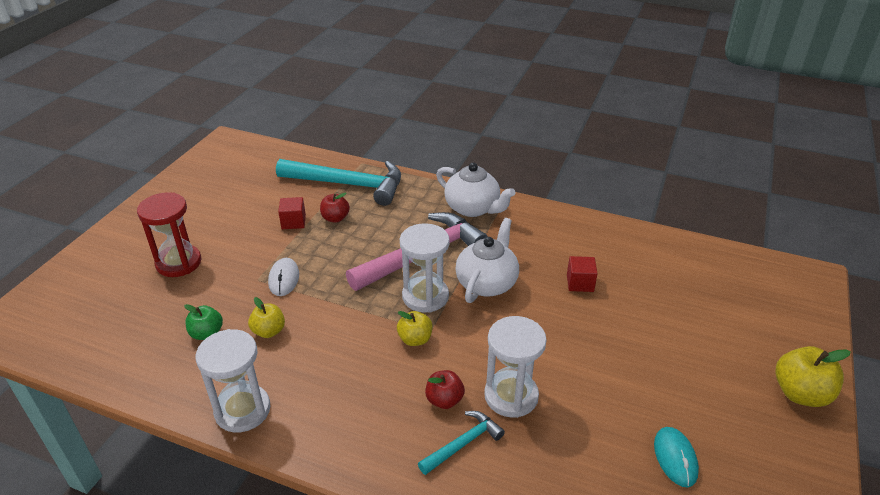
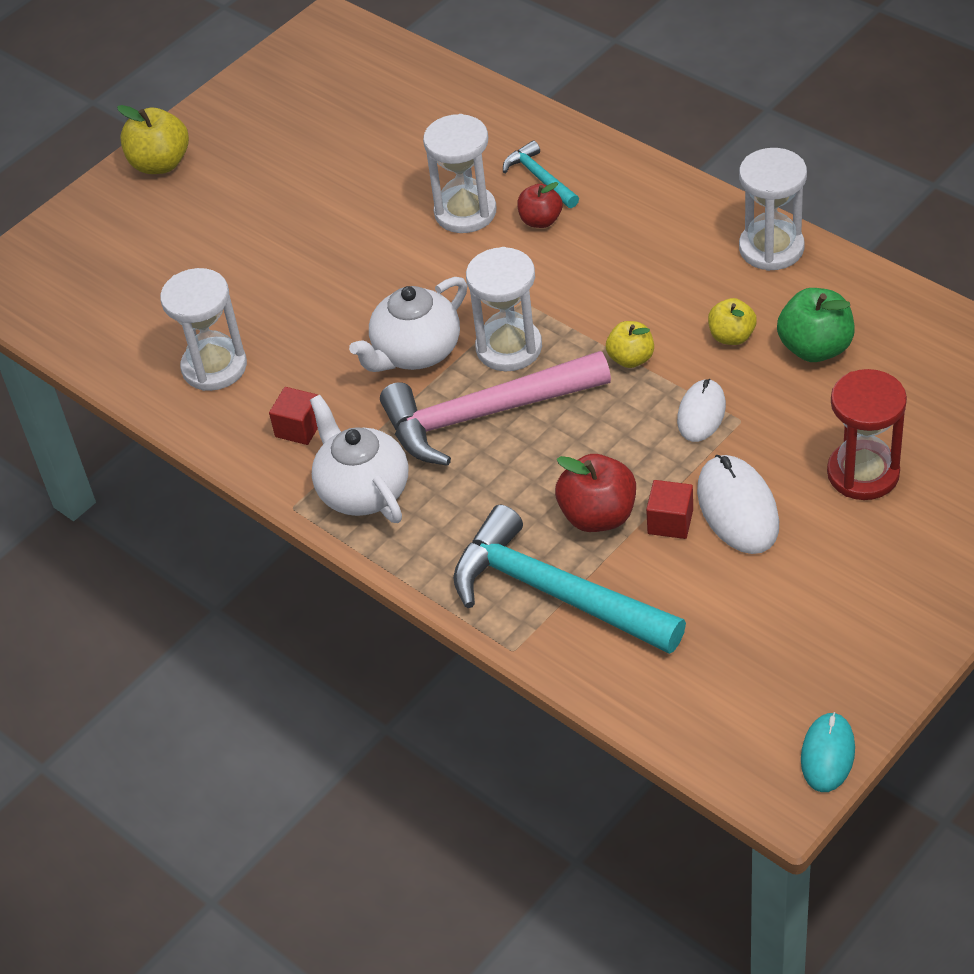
camera: 155 degrees left, 10 degrees up
green apple [184,304,223,340] -> green apple [777,288,855,362], size x1.57
red apple [320,192,350,223] -> red apple [555,454,636,532], size x1.57
yellow apple [397,311,433,346] -> yellow apple moved to [606,321,654,368]
turquoise hammer [418,411,505,475] -> turquoise hammer turned 75 degrees clockwise [503,140,579,208]
red cube [567,256,598,292] -> red cube moved to [269,387,318,445]
turquoise mouse [654,427,699,487] -> turquoise mouse moved to [801,712,855,792]
none -> white hourglass [160,268,247,391]
none -> white mouse [697,455,779,554]

